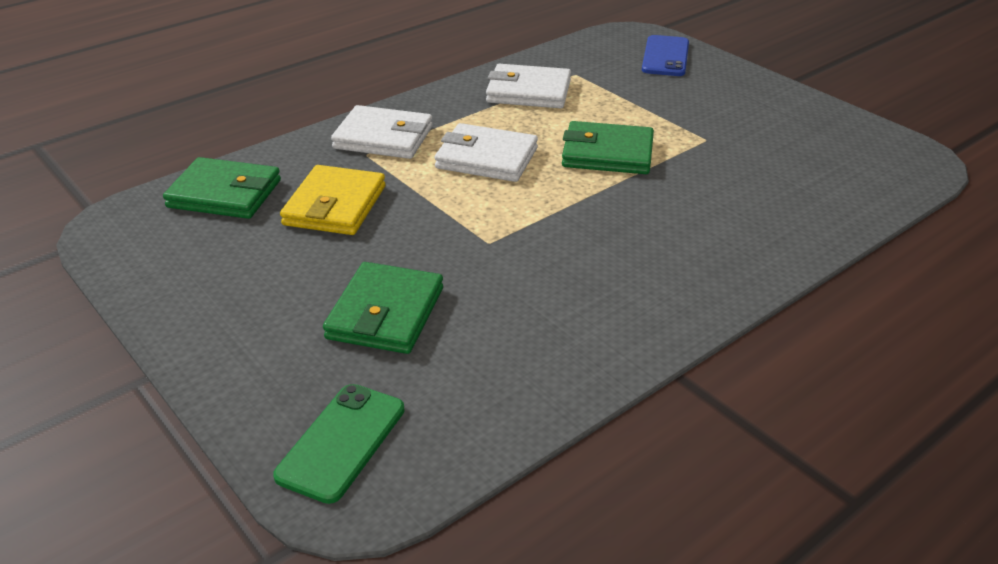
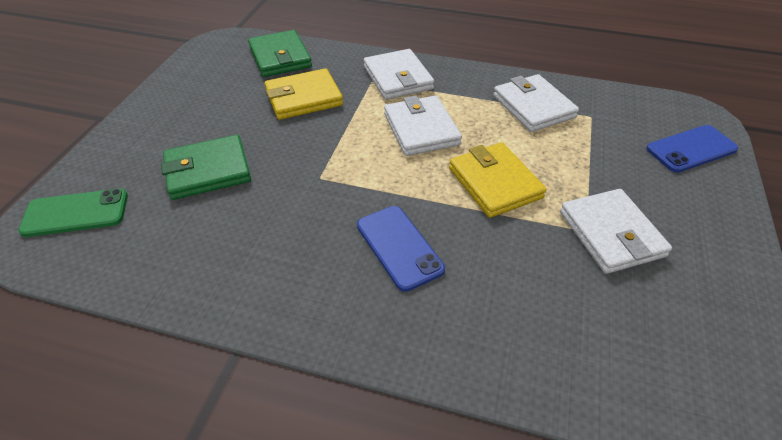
camera: 55 degrees right, 10 degrees up
green wallet [562,121,654,174] -> yellow wallet [449,142,547,218]
none -> blue phone [357,206,445,292]
none -> white wallet [560,189,672,274]

